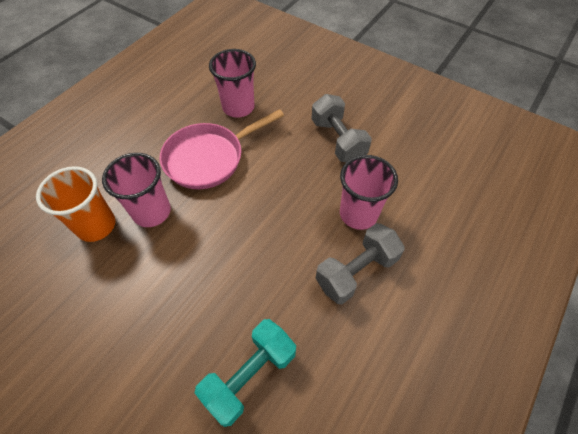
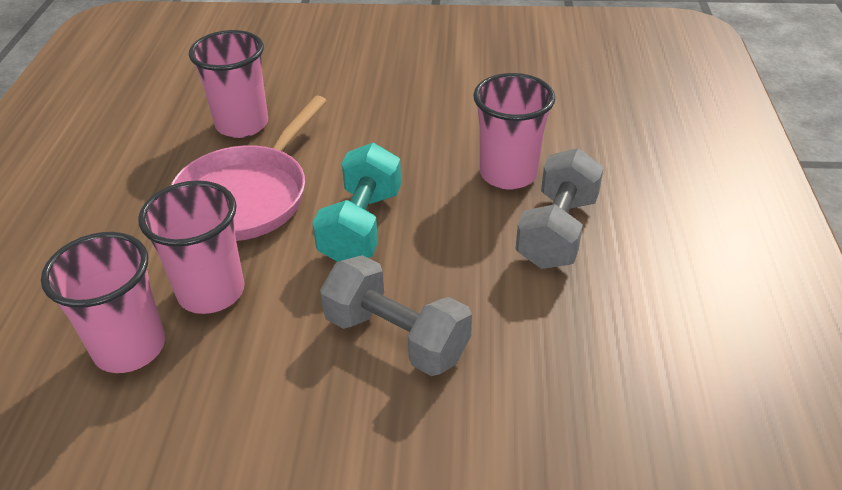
camera: 30 degrees left, 15 degrees down
orange cup [36,166,115,242] -> pink cup [41,232,165,373]
turquoise dumbbell [195,319,296,427] -> turquoise dumbbell moved to [312,143,401,262]
grey dumbbell [311,94,372,162] -> grey dumbbell moved to [320,255,472,376]

